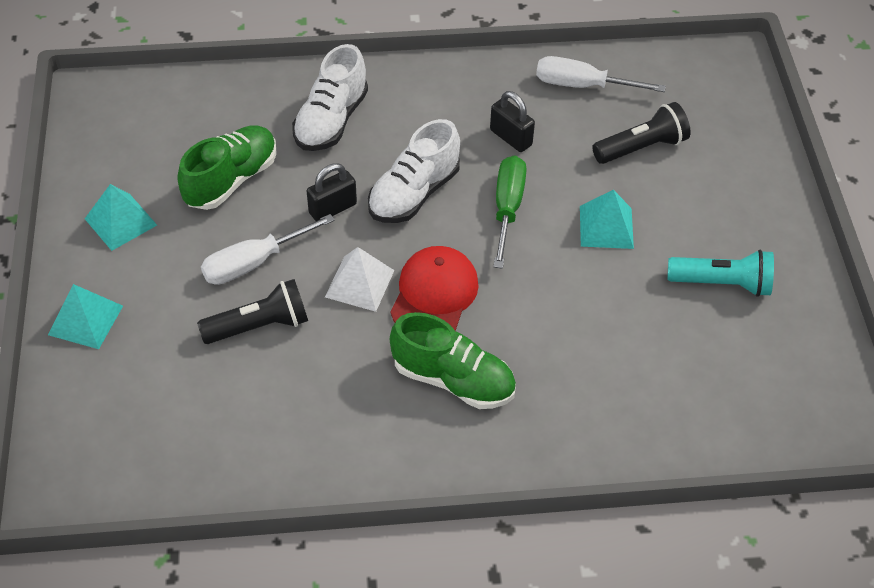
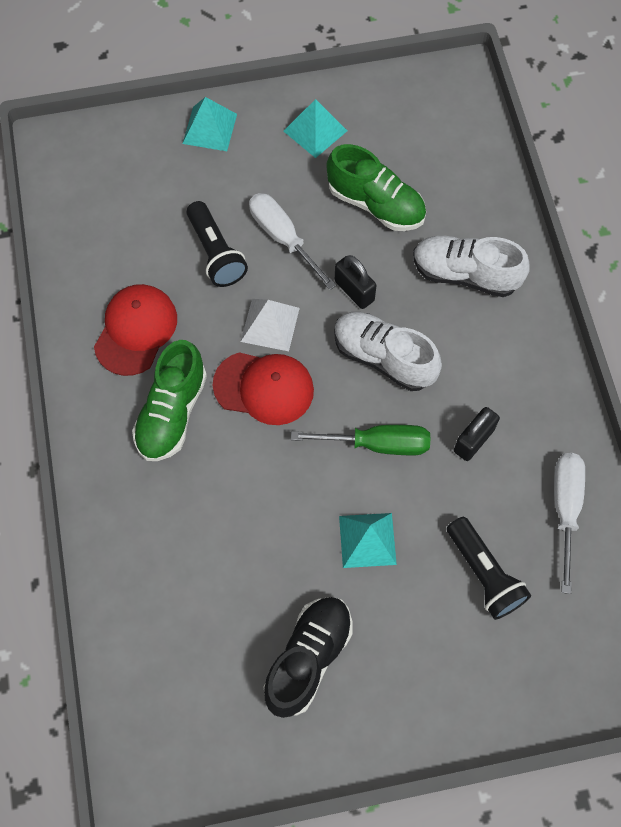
camera: 85 degrees right, 15 degrees up
turquoise flashlight [667,250,774,297] -> black shoe [263,597,352,718]
none -> red cap [94,284,177,376]

